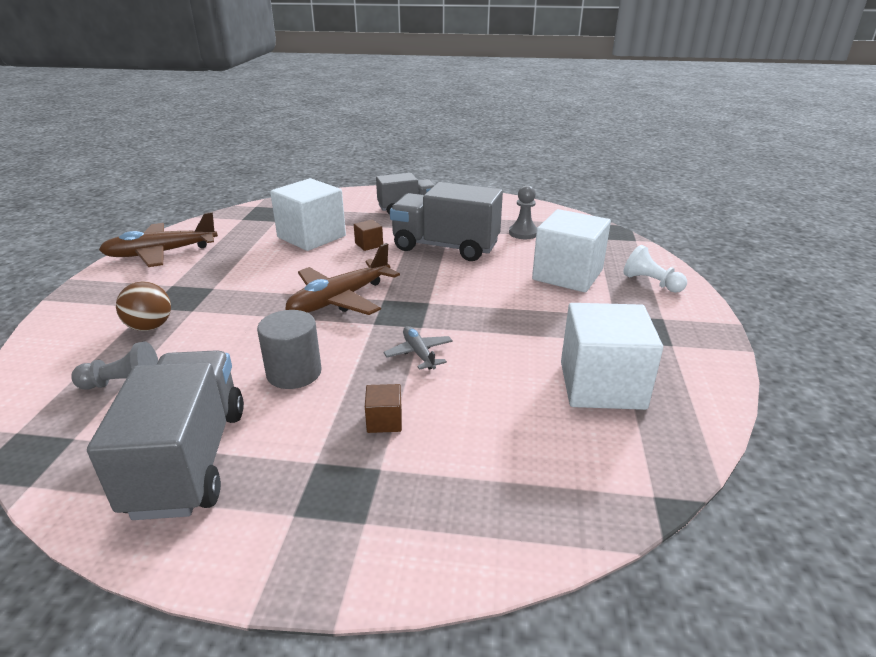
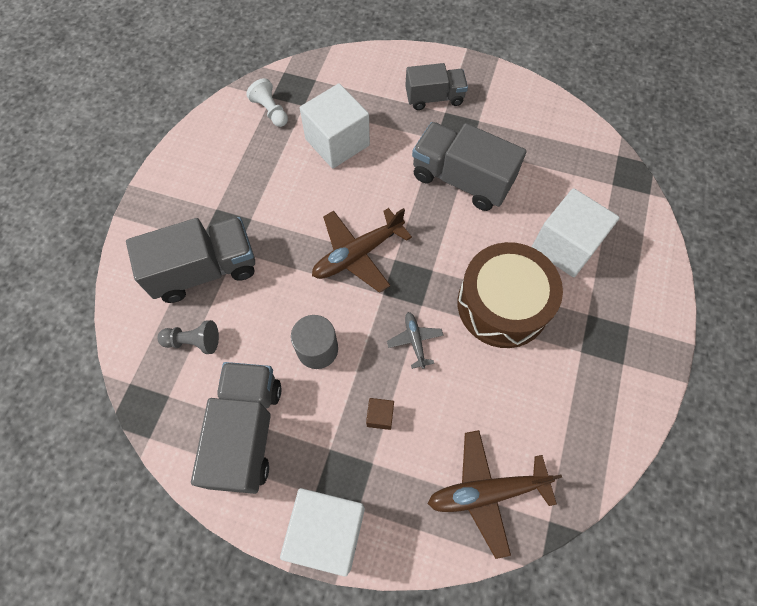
camera: 10 degrees right, 35 degrees up
brown plane [99,212,218,267] -> brown plane moved to [428,430,562,559]
brown ball [116,281,171,331] -> grey truck [126,217,255,303]
brown cube [354,220,383,251] -> none
grey pawn [509,185,537,239] -> none
white cube [561,303,663,410] -> white cube moved to [280,488,365,577]
white pawn [623,245,687,293] -> white pawn moved to [246,78,288,127]
none -> brown drum [458,242,563,348]

